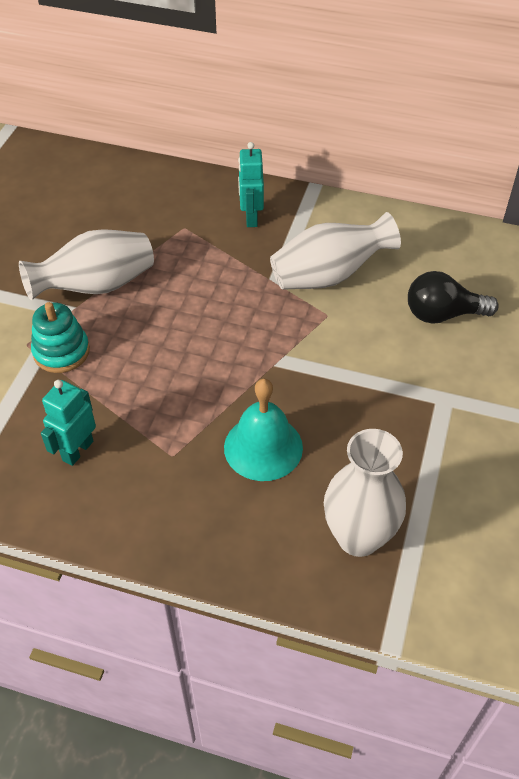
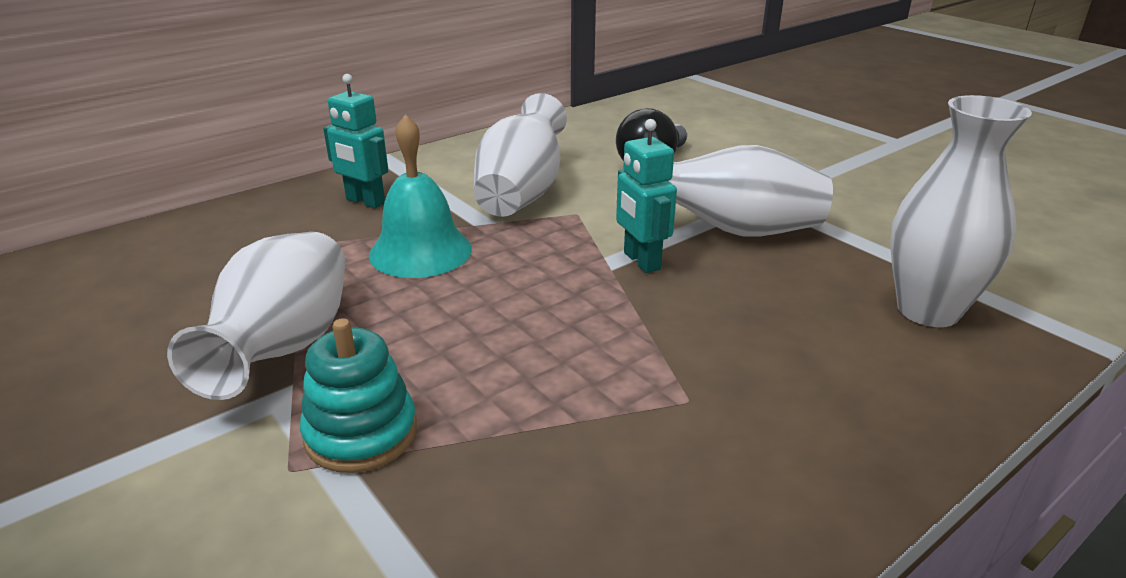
camera: 55 degrees left, 20 degrees down
turquoise robot [41,380,96,466] -> turquoise robot moved to [616,119,677,273]
turquoise bell [224,379,303,481] -> turquoise bell moved to [369,114,472,278]
none -> white vase [669,145,833,236]

